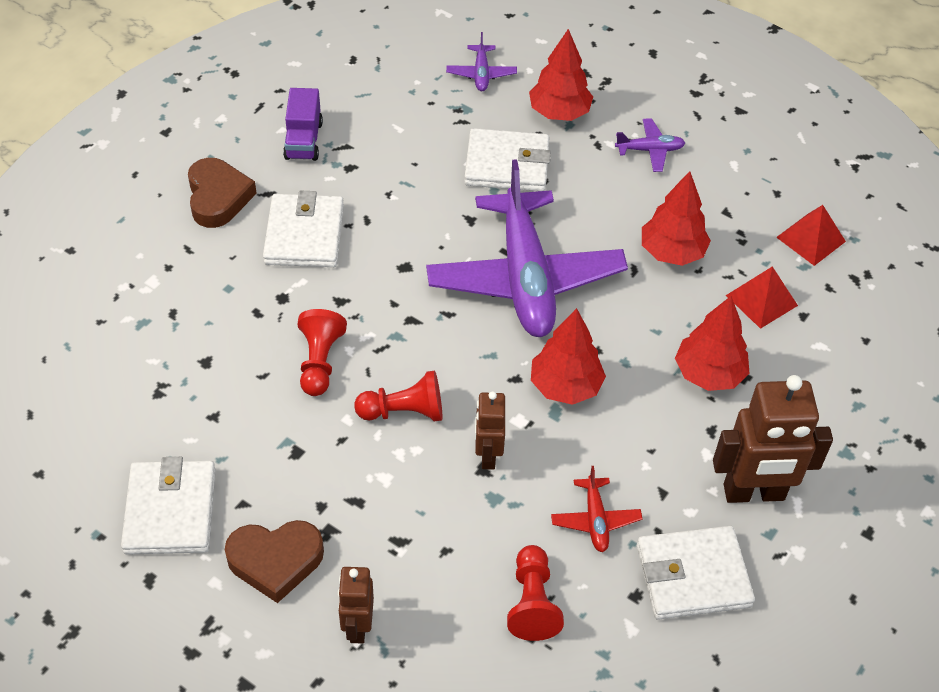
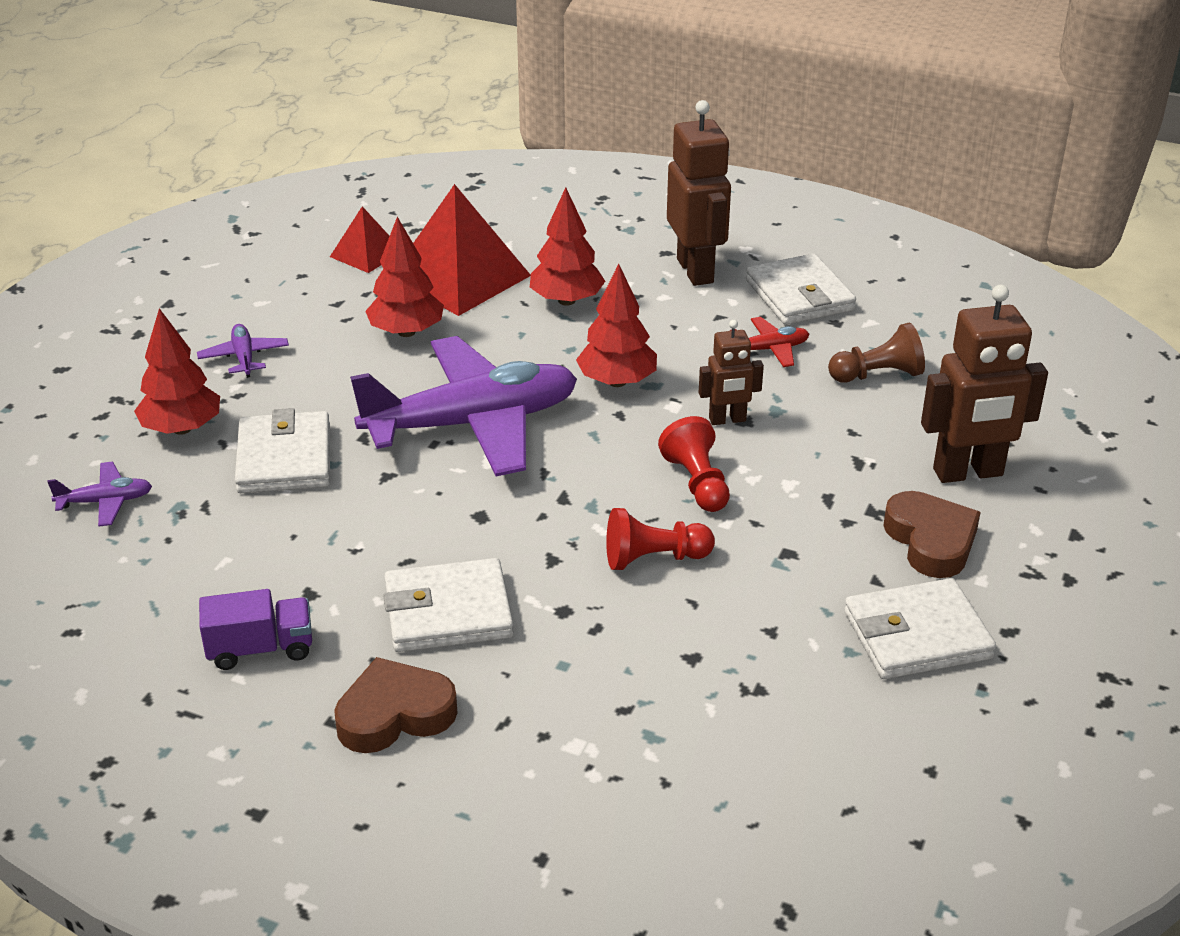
camera: 100 degrees left, 15 degrees down
brown robot [338,567,374,644] -> brown robot [921,285,1048,483], size x1.77
red pawn [507,545,564,641] -> brown pawn [828,322,925,383]
red pyramid [726,266,798,329] -> red pyramid [413,184,531,316], size x1.89

